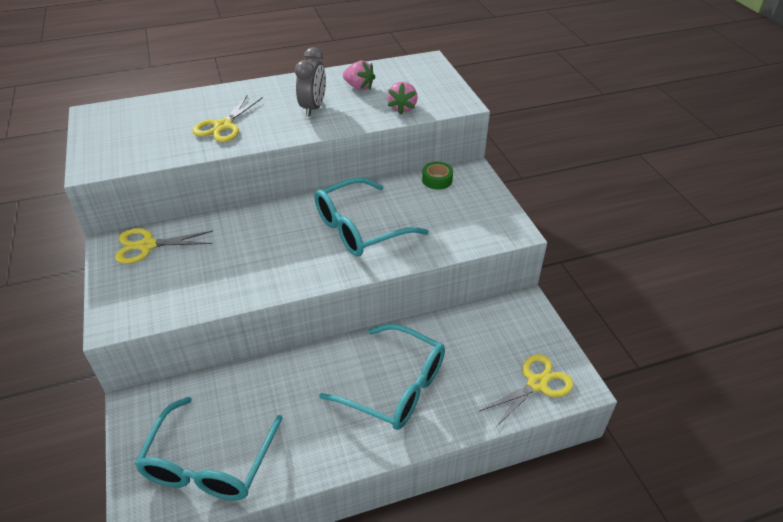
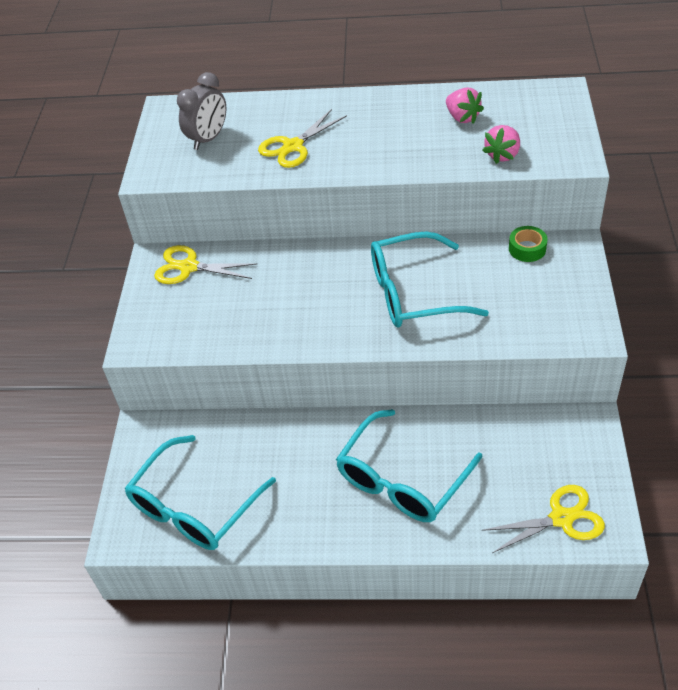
camera: 25 degrees right, 5 degrees up
grey clock [295,47,326,117] -> grey clock moved to [177,72,226,150]
turquoise glasses [319,324,445,430] -> turquoise glasses turned 75 degrees clockwise [336,409,483,522]

